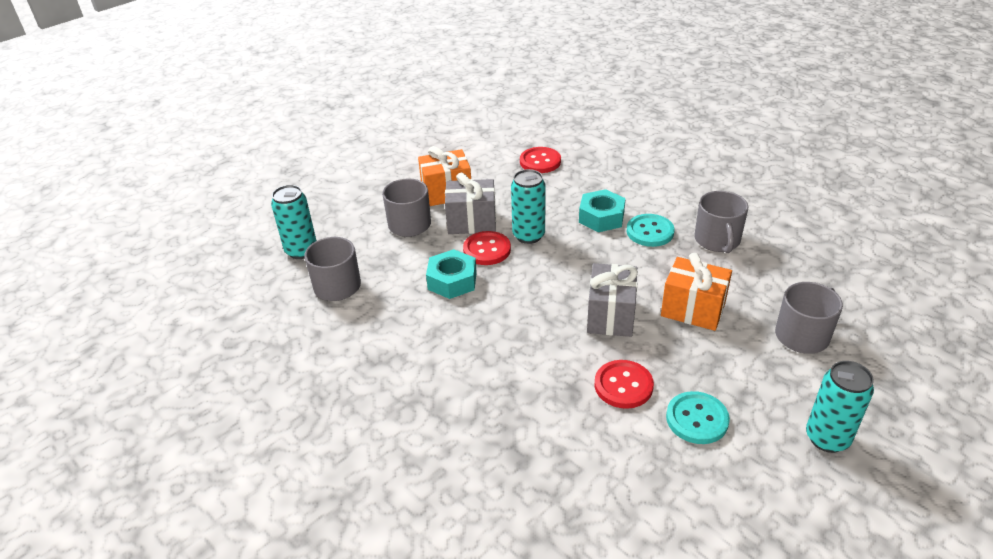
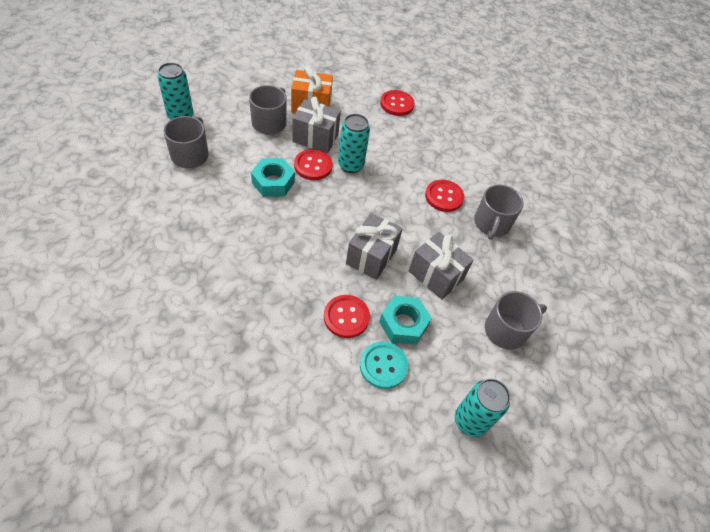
camera: 10 degrees right, 15 degrees up
turquoise nut [579,189,626,232] -> turquoise nut moved to [379,296,432,345]
turquoise button [627,214,675,247] -> red button [425,179,464,212]
orange gift [661,253,732,331] -> grey gift [409,232,474,300]

